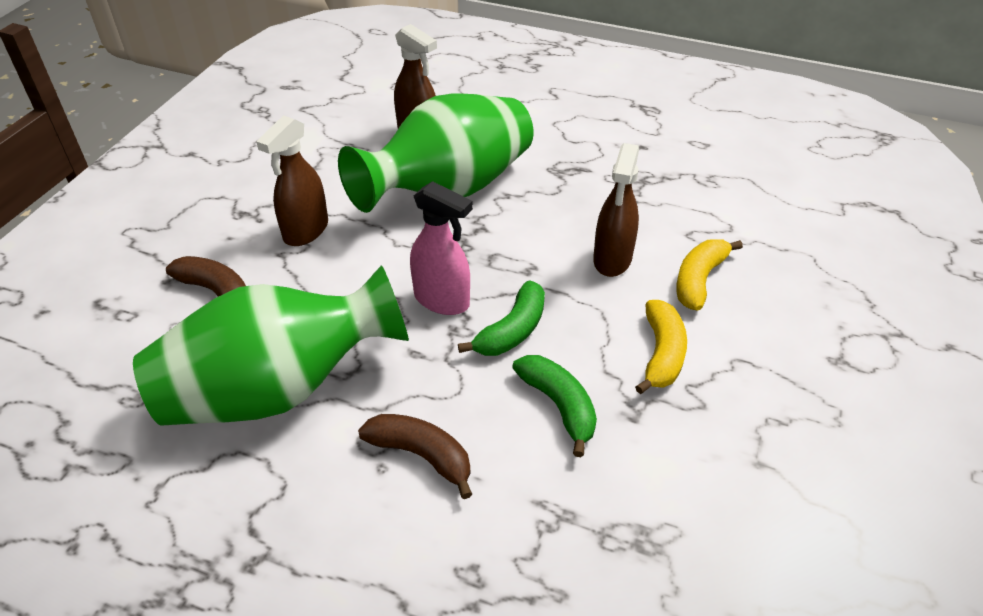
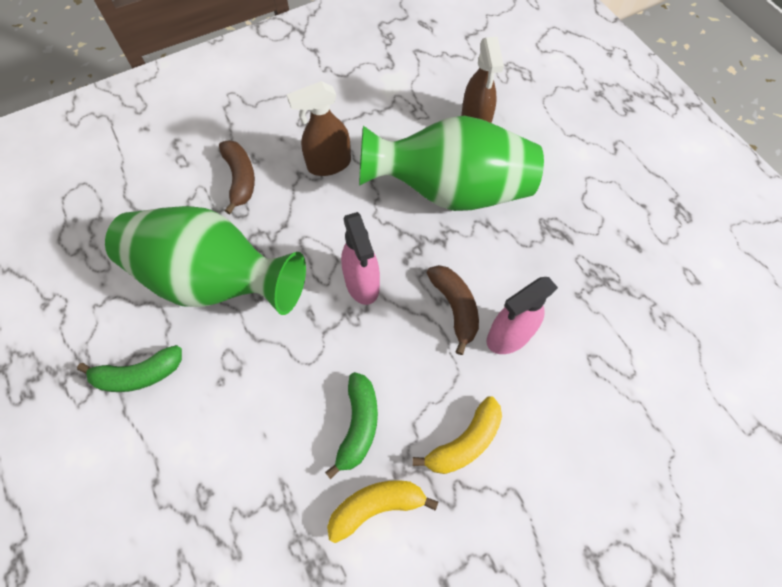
camera: 40 degrees right, 20 degrees up
brown banana [358,414,472,499] -> brown banana moved to [427,265,479,355]
green banana [458,280,545,356] -> green banana moved to [77,345,182,392]
brown spray bottle [593,143,639,277] -> pink spray bottle [486,277,558,354]
yellow banana [676,239,743,311] -> yellow banana moved to [327,480,438,543]

